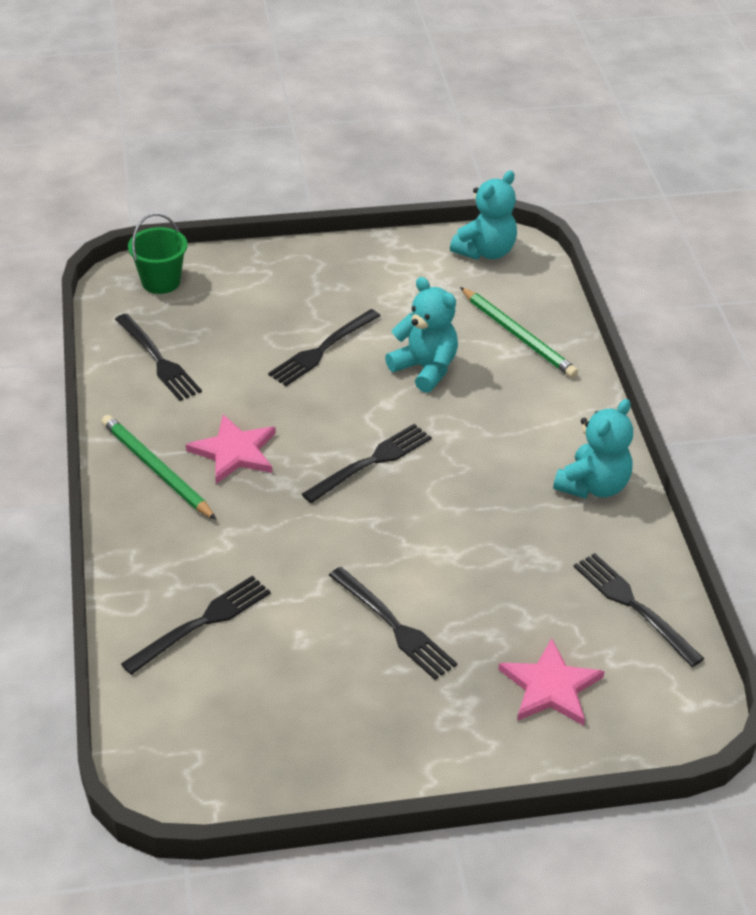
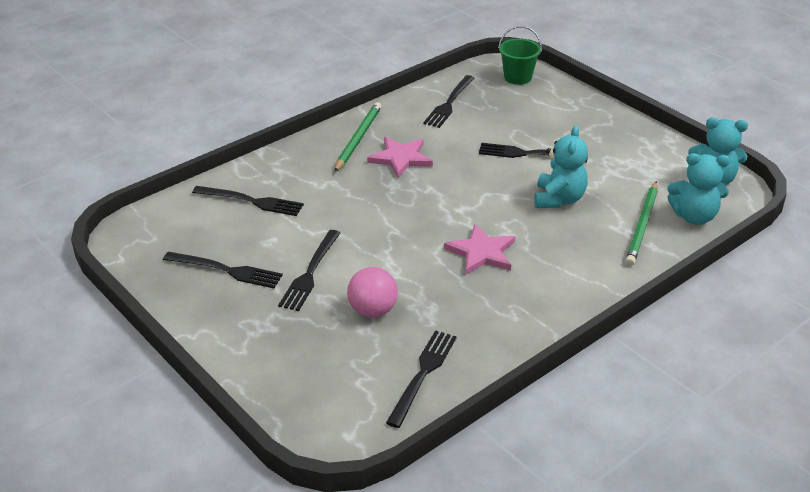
camera: 60 degrees right, 5 degrees down
black fork [302,424,432,503] -> black fork moved to [163,252,283,288]
pink star [498,638,605,726] -> pink star moved to [444,224,515,274]
turquoise teddy bear [553,399,633,499] -> turquoise teddy bear moved to [667,153,730,225]
none -> pink ball [347,267,398,317]

